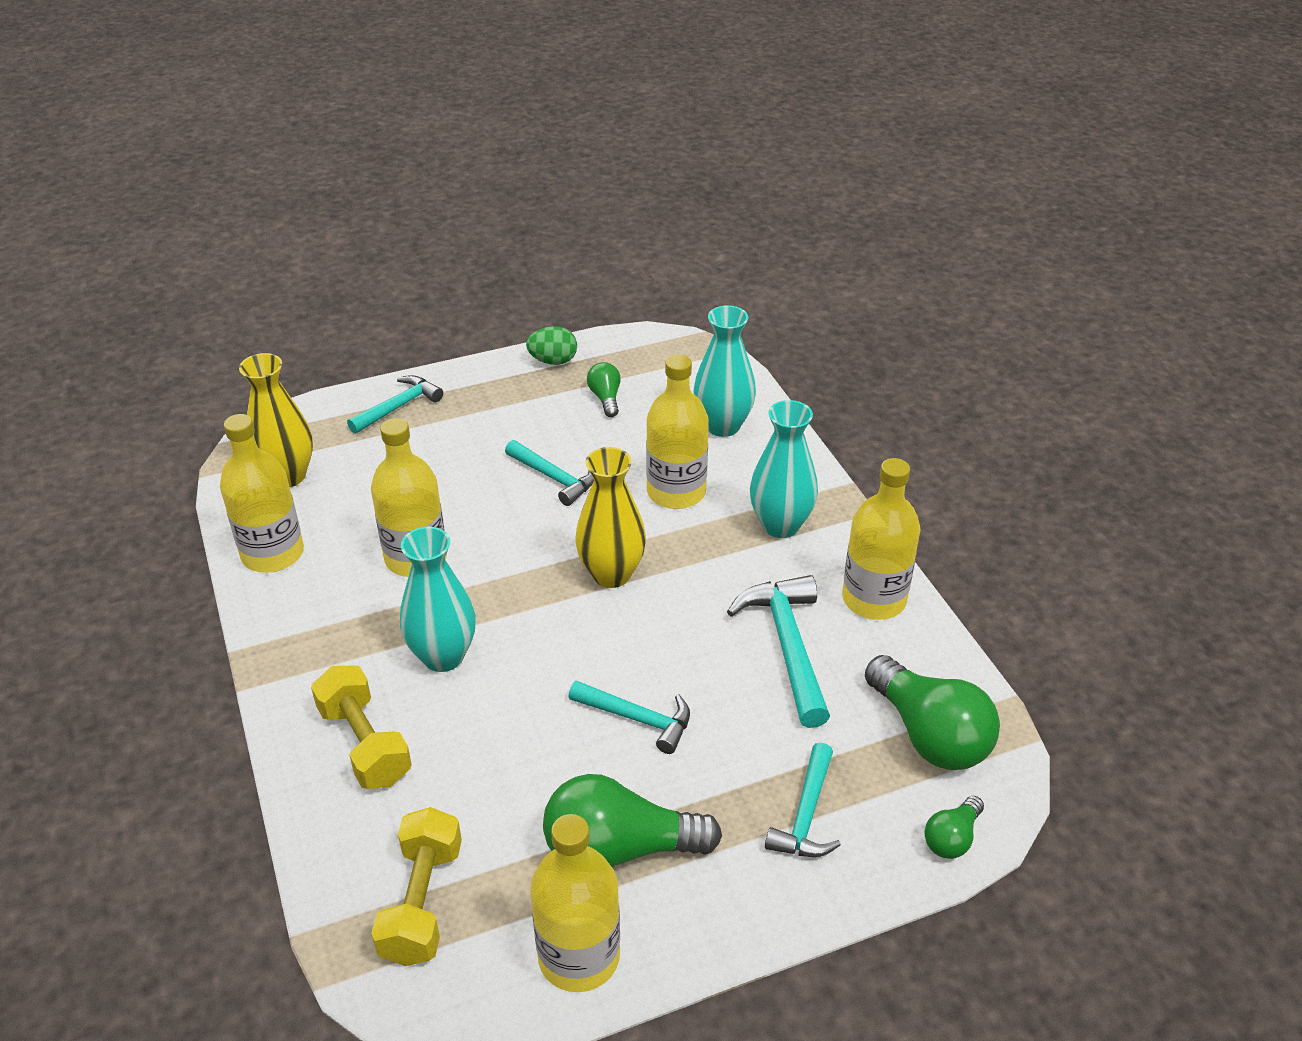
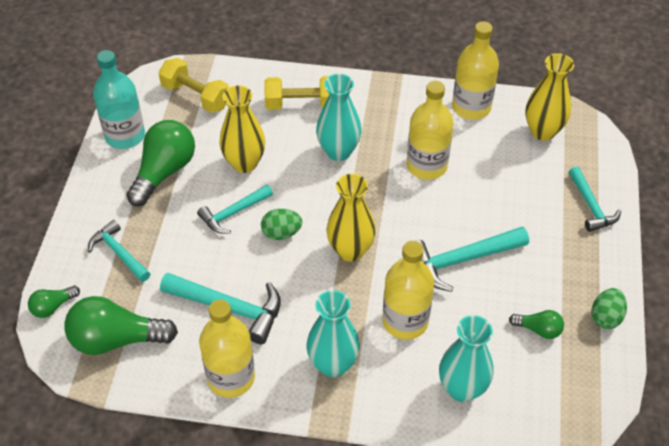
camera: 120 degrees right, 10 degrees up
turquoise hammer [505,440,594,506] -> turquoise hammer [415,227,529,292], size x1.52
yellow bottle [530,814,620,992] -> turquoise bottle [93,50,145,149]
green light bulb [925,796,984,859] -> green light bulb turned 105 degrees counterclockwise [28,286,80,318]
none -> yellow vase [220,85,265,173]
none -> green egg [261,209,302,240]

